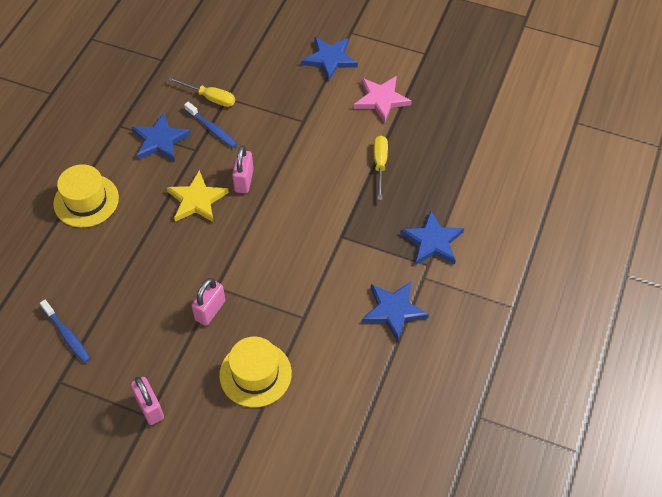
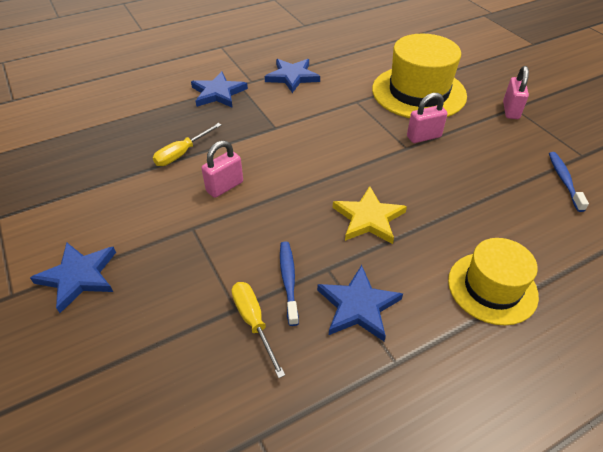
camera: 140 degrees left, 10 degrees down
yellow hat [219,337,292,407] -> yellow hat [372,34,467,118], size x1.57
pink padlock [232,146,254,193] -> pink padlock moved to [201,140,243,198]
pink star [354,76,412,123] -> none

